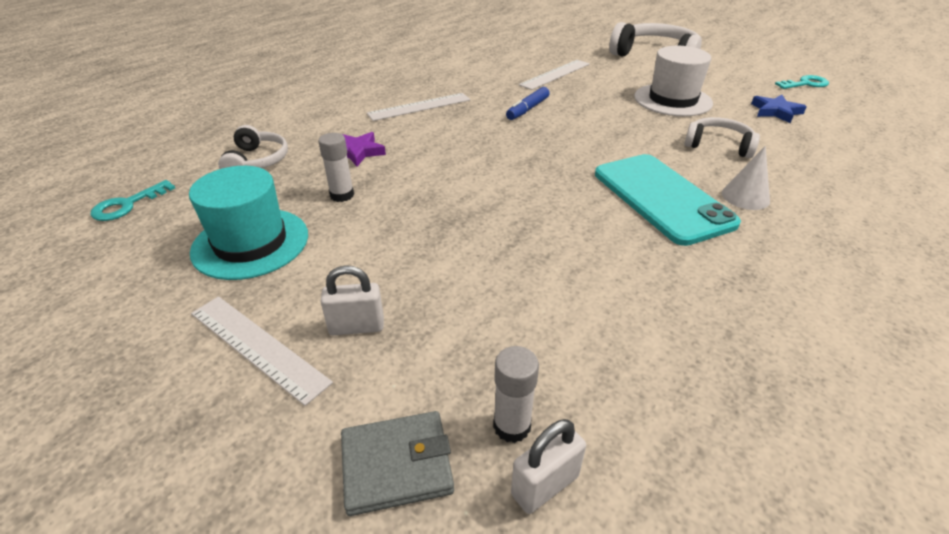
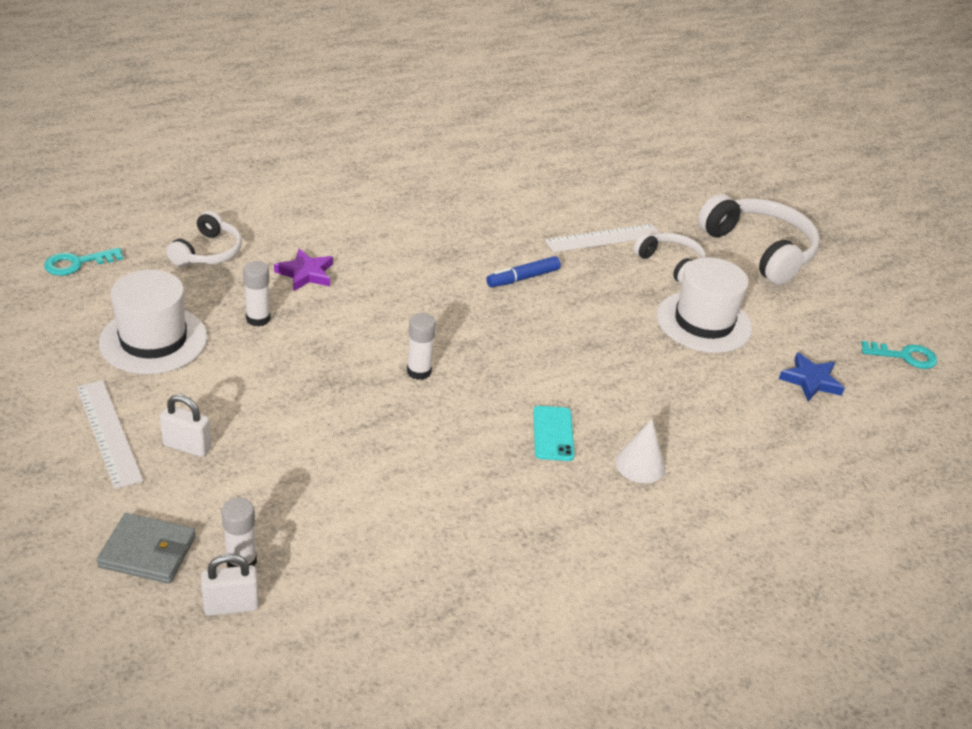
camera: 20 degrees right, 0 degrees up
turquoise hat [189,166,308,280] -> white hat [99,270,207,374]
white ruler [367,93,470,121] -> none
turquoise phone [595,154,741,246] -> turquoise phone [533,406,575,461], size x0.47
white headphones [684,117,760,158] -> white headphones moved to [634,233,706,284]
none -> white glue stick [407,313,436,380]

